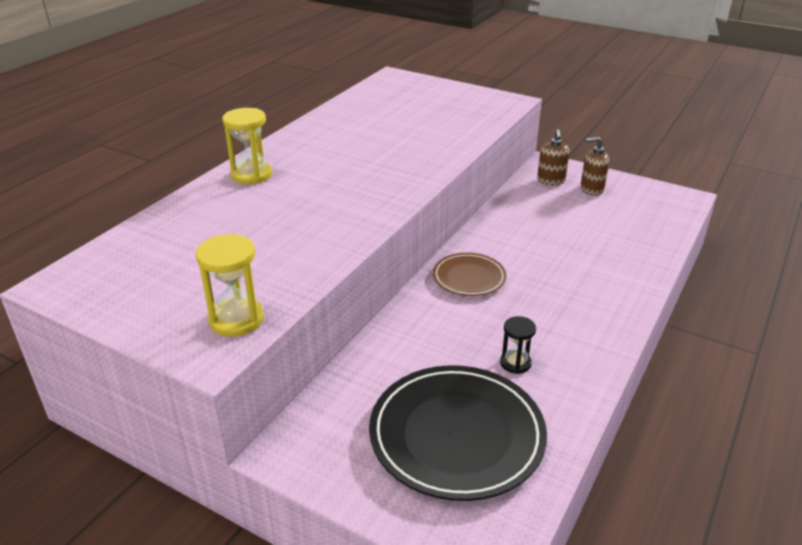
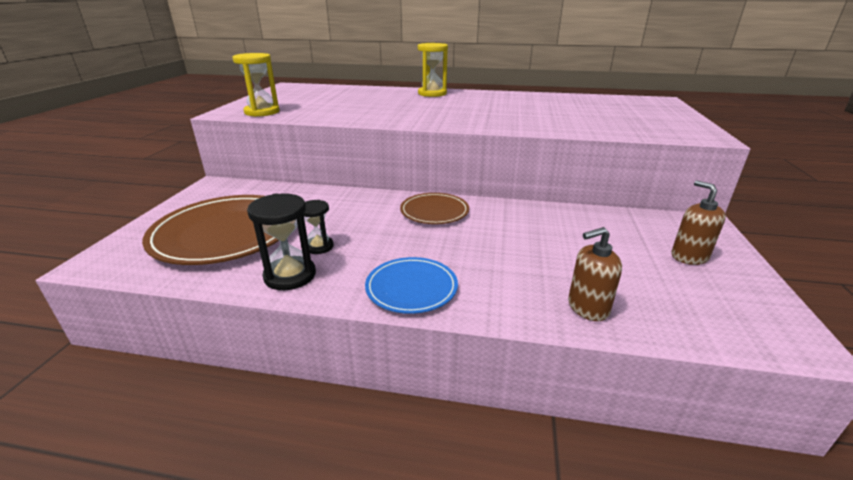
camera: 70 degrees right, 5 degrees down
black plate [369,365,547,501] -> brown plate [142,195,279,265]
brown soap dispenser [537,129,570,185] -> brown soap dispenser moved to [568,227,622,321]
none -> black hourglass [247,193,316,290]
none -> blue plate [365,257,458,314]

